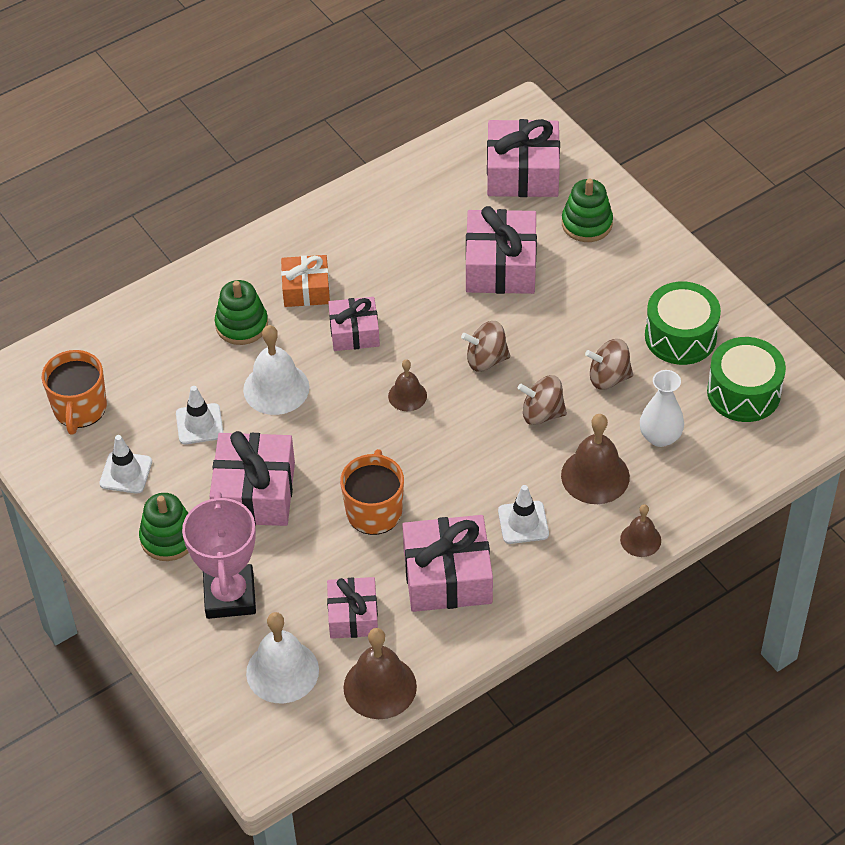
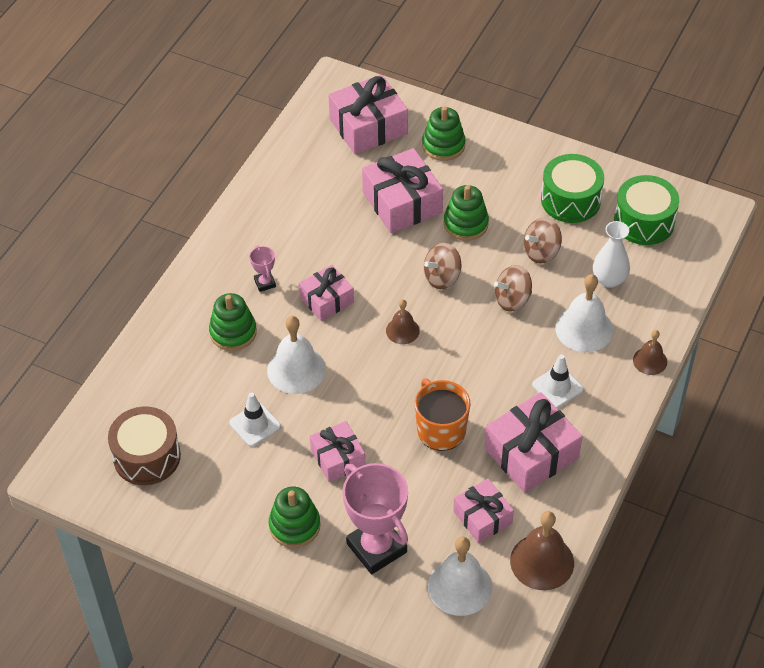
camera: 30 degrees left, 0 degrees up
orange mug [42,350,107,435] -> brown drum [108,407,181,485]
white traffic cone [99,435,152,494] -> none
pink gift [209,431,295,526] -> pink gift [310,421,365,482], size x0.62
orange gift [281,255,330,307] -> pink trophy [250,245,276,292]
brown bell [561,414,630,504] -> white bell [555,274,613,352]
none -> green stacking toy [444,185,489,241]

